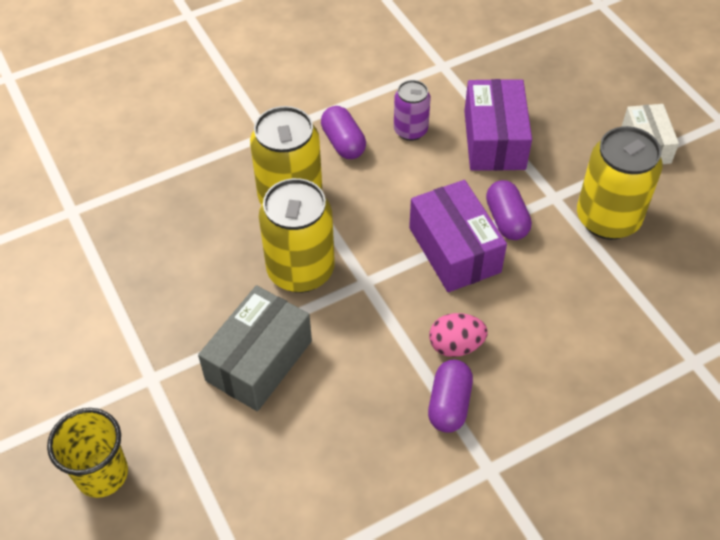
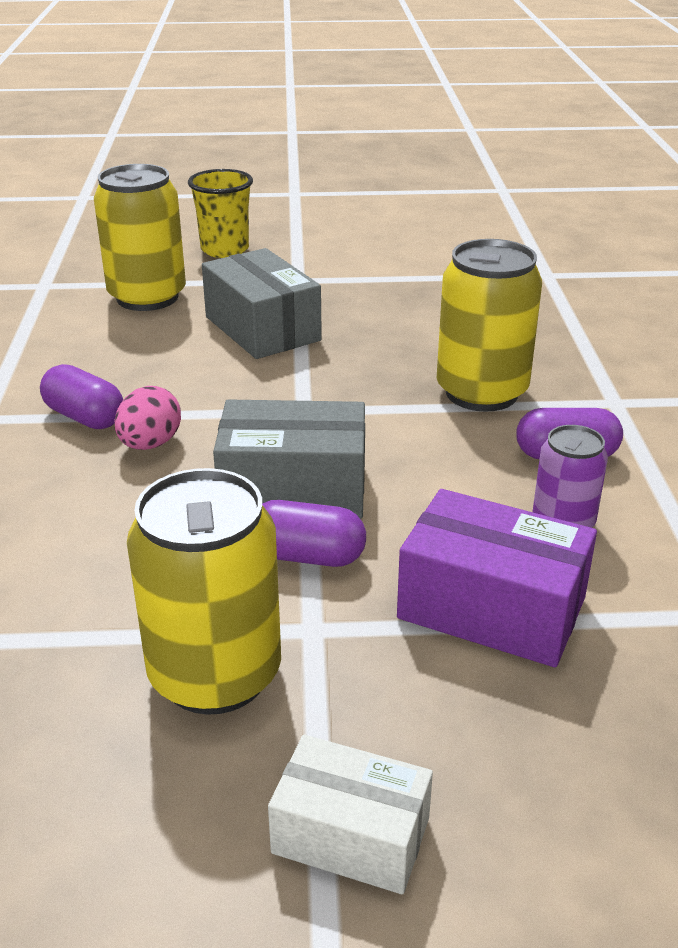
camera: 115 degrees right, 20 degrees down
yellow can [259,178,335,293] -> yellow can moved to [94,164,186,311]
purple box [409,180,507,292] -> grey box [213,399,365,519]

